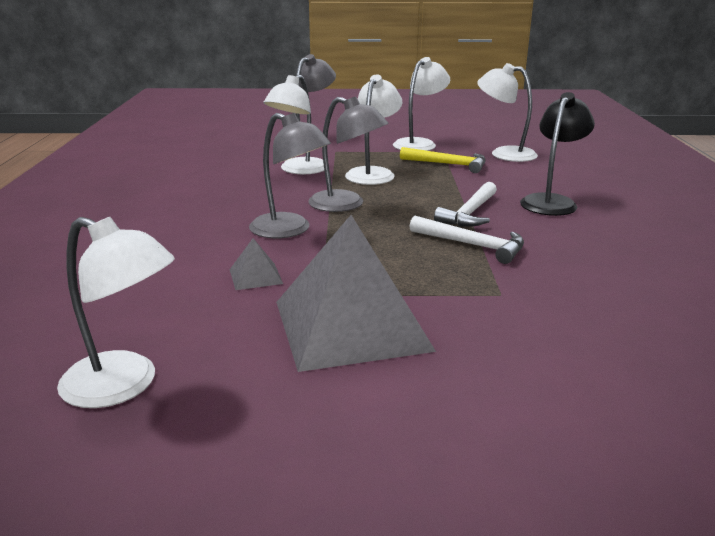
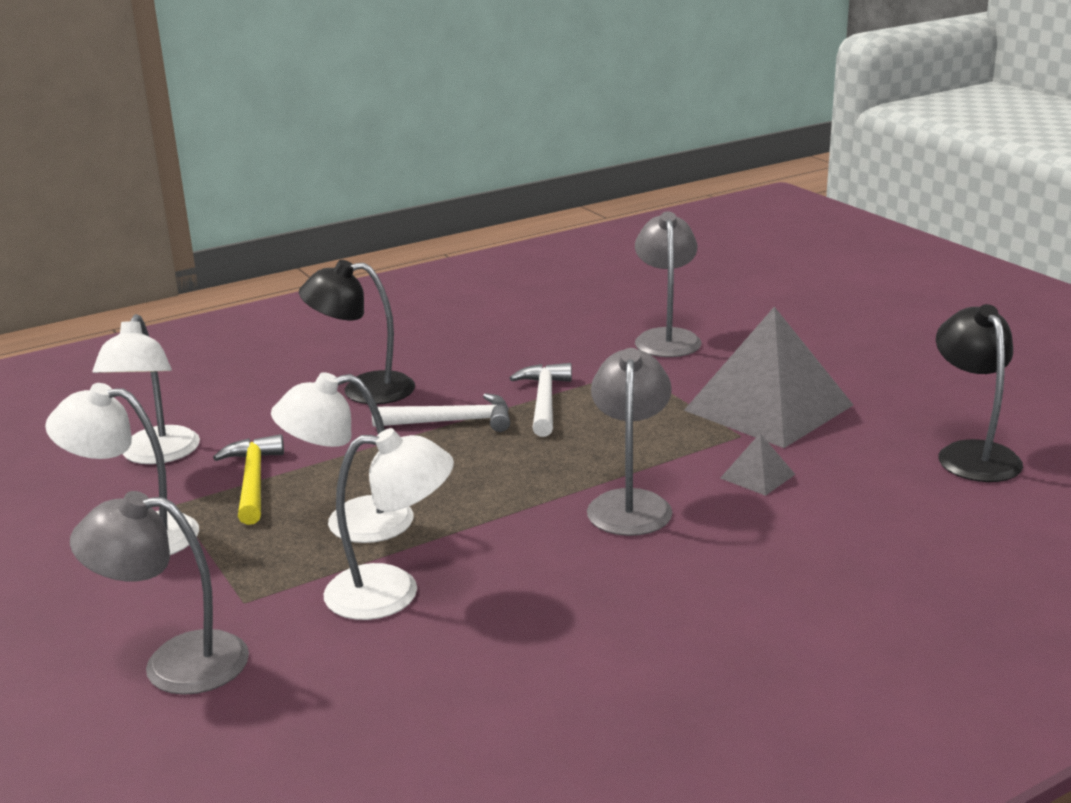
camera: 120 degrees left, 0 degrees up
white lamp [57,217,175,408] -> black lamp [936,304,1023,482]
grey lamp [308,96,389,212] -> grey lamp moved to [635,211,702,357]

